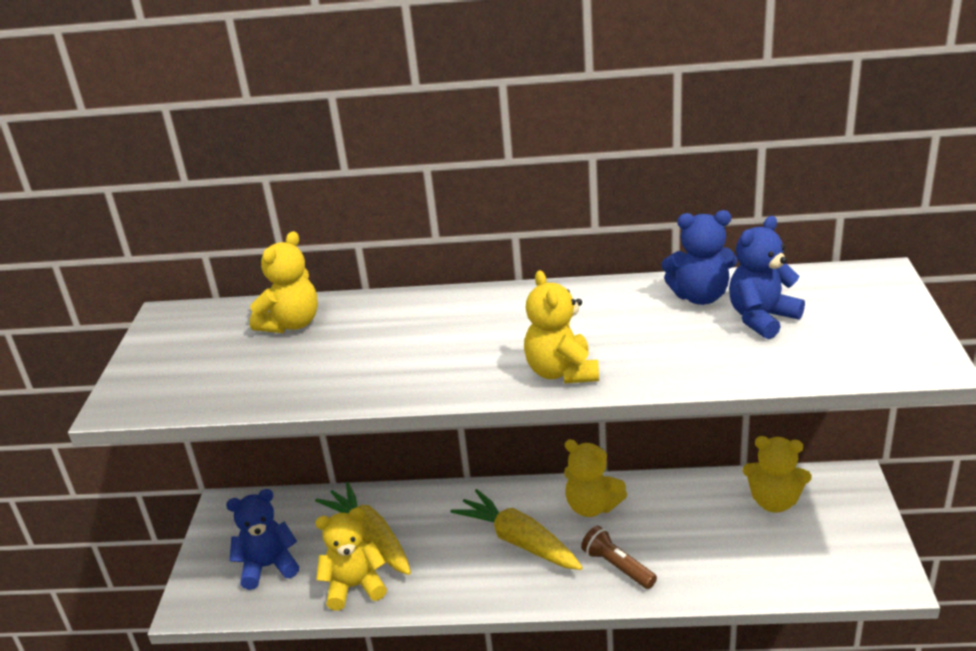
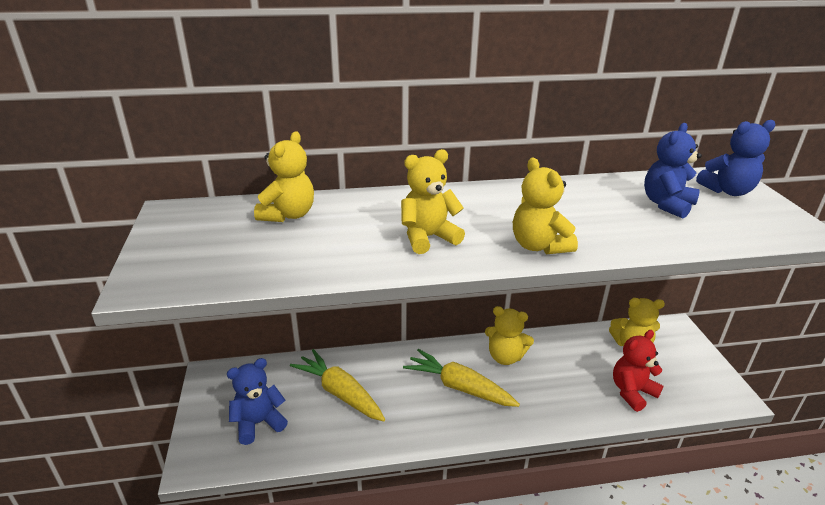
camera: 15 degrees left, 0 degrees up
yellow teddy bear [315,508,387,611] -> yellow teddy bear moved to [401,149,465,254]
brown flashlight [581,526,657,589] -> none
blue teddy bear [661,210,737,305] -> blue teddy bear moved to [696,120,776,196]
none -> red teddy bear [613,330,663,412]

